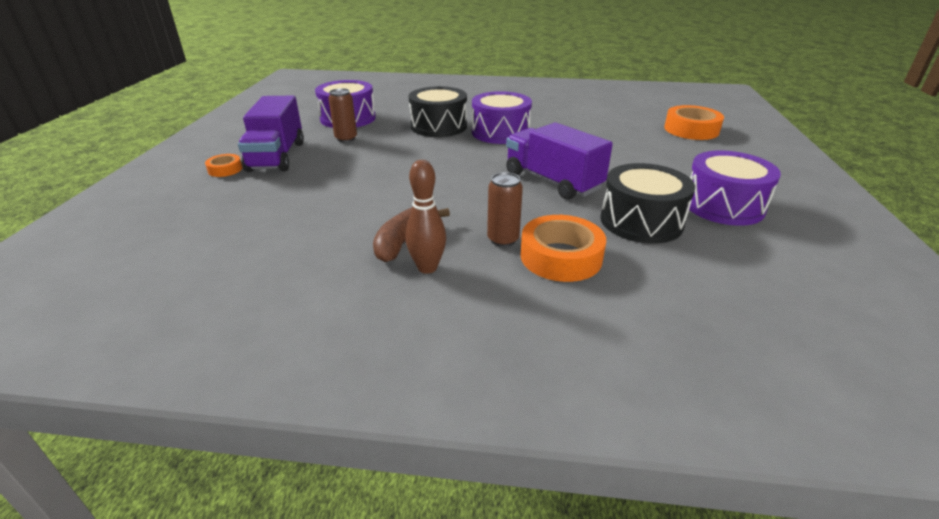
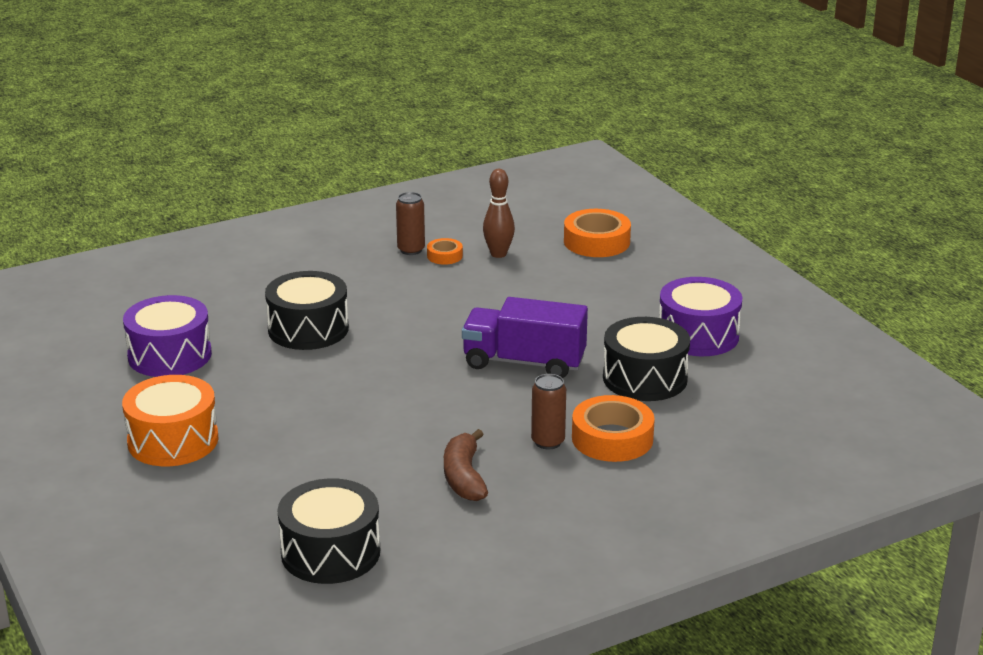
camera: 35 degrees left, 5 degrees down
orange tape [205,154,243,177] -> orange tape moved to [427,238,463,265]
purple truck [238,96,304,172] -> orange drum [122,375,219,466]
brown can [328,88,357,142] -> brown can moved to [396,192,425,255]
brown bowling pin [405,160,446,274] -> brown bowling pin moved to [483,169,515,258]
purple drum [472,91,532,144] -> none
none -> black drum [277,478,380,584]

